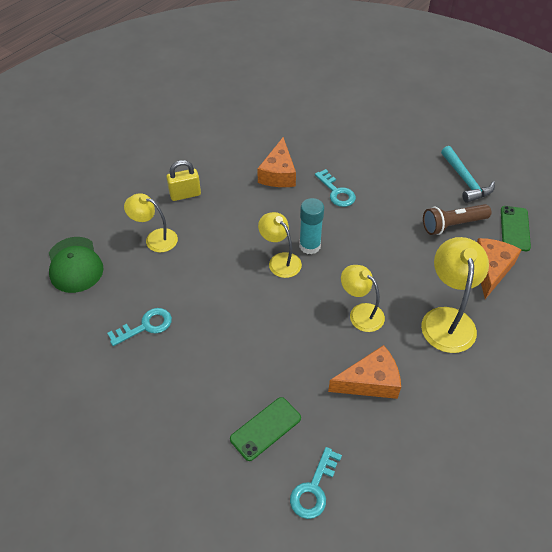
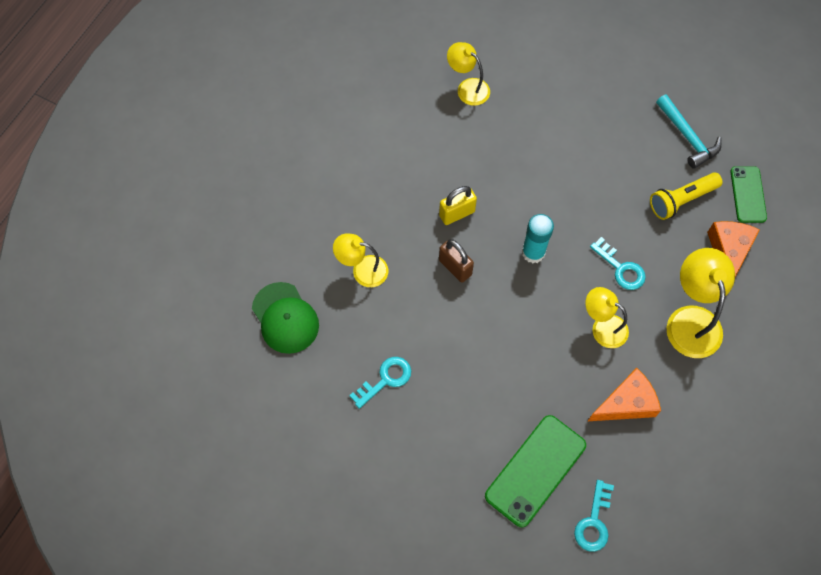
camera: 10 degrees left, 15 degrees up
yellow padlock [166,160,201,201] -> yellow padlock moved to [439,186,477,225]
green phone [230,397,301,461] -> green phone [485,415,586,527], size x1.60
orange cheese [257,137,296,187] -> none
yellow lamp [258,212,302,278] -> yellow lamp moved to [447,42,490,106]
turquoise key [315,169,356,207] -> turquoise key moved to [590,237,646,290]
brown flashlight [423,204,491,235] -> yellow flashlight [650,172,723,220]
none -> brown padlock [439,239,474,283]

